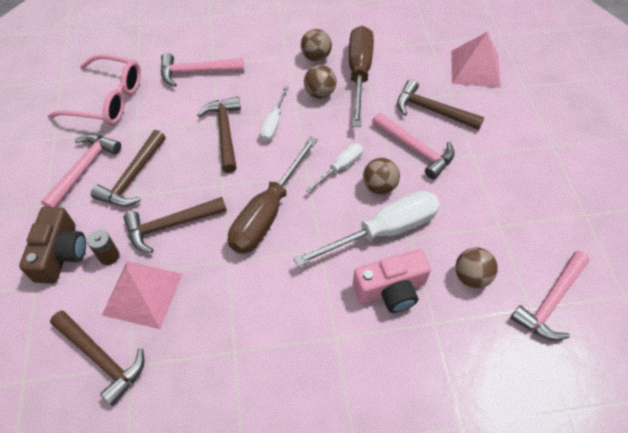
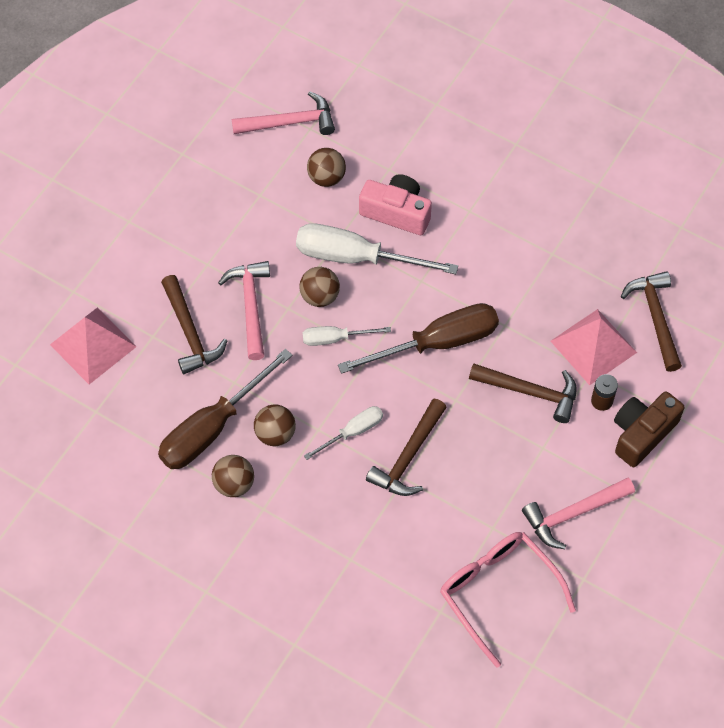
camera: 140 degrees left, 5 degrees up
brown hammer [91,130,166,206] -> none
pink hammer [161,53,244,87] -> none

